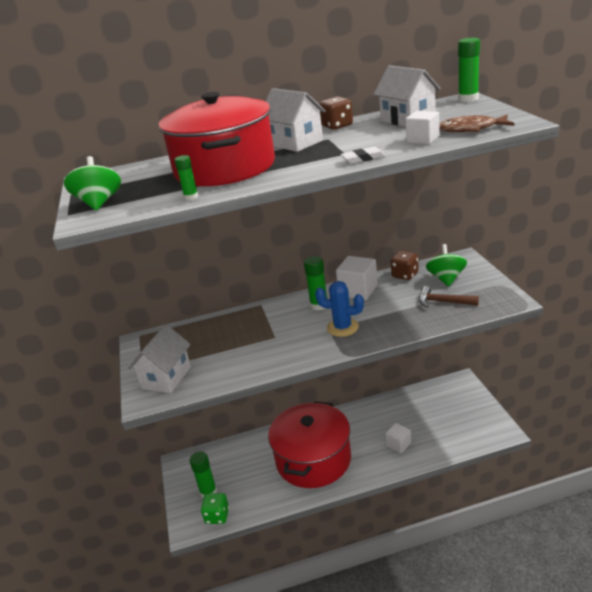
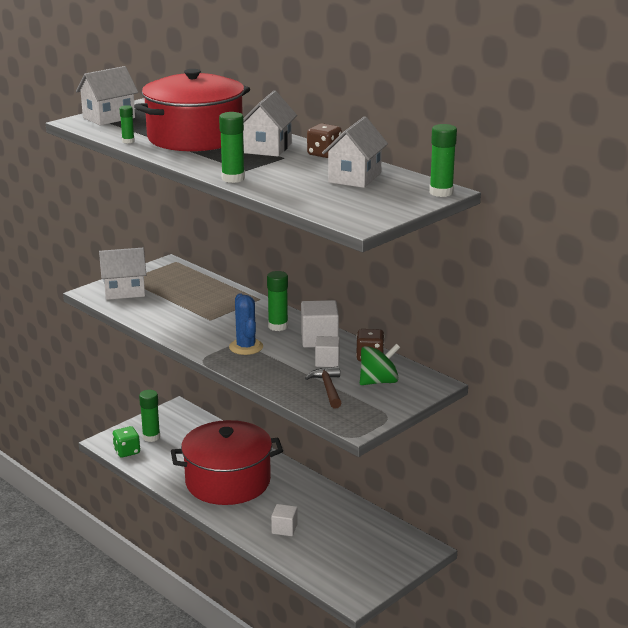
camera: 55 degrees right, 5 degrees down
green spinning top [64,156,121,210] -> white house [76,66,138,126]
white eraser [341,147,386,164] -> green glue stick [219,112,245,183]
white cube [406,111,440,144] -> white cube moved to [315,336,340,367]
brown fish [439,115,515,132] -> none

